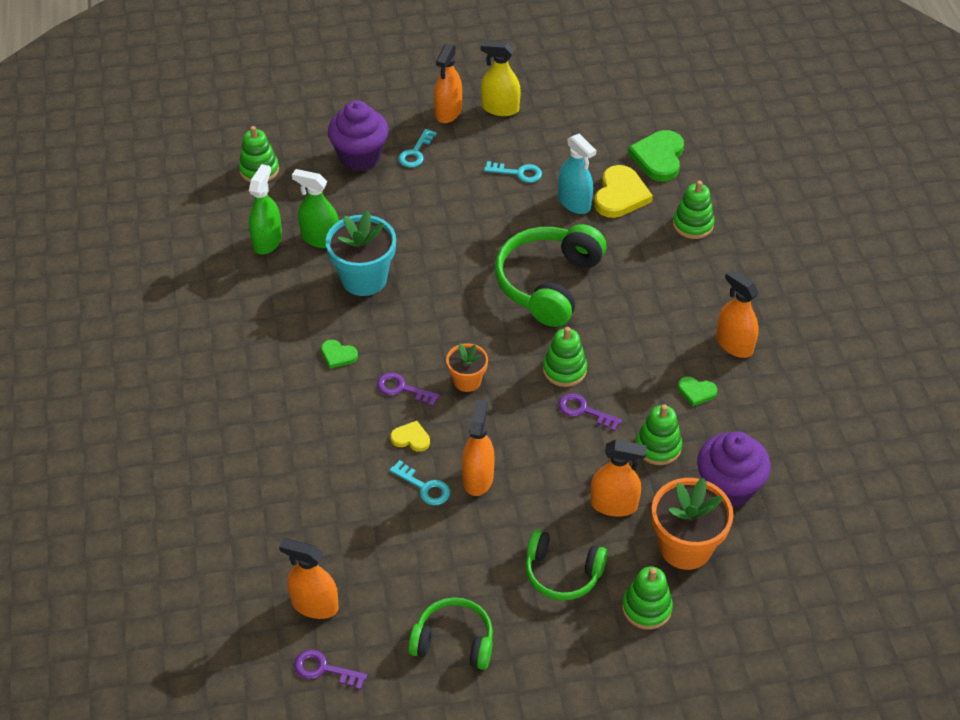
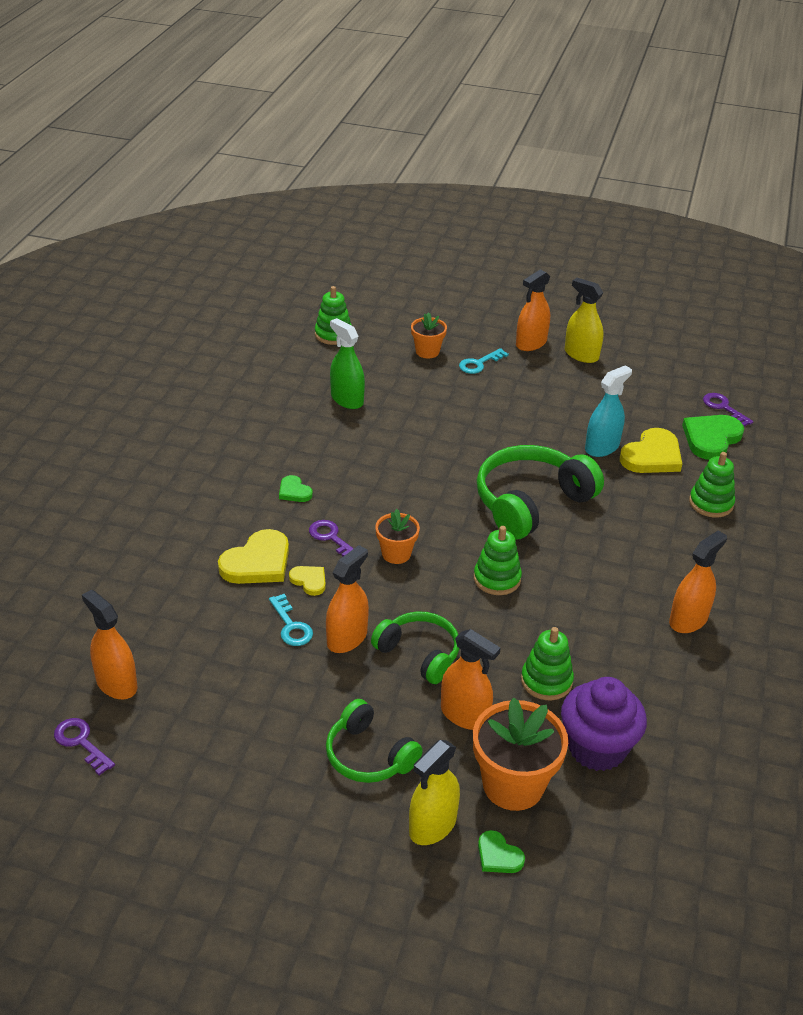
camera: 25 degrees right, 10 degrees down
green spray bottle [249,164,282,255] -> none
turquoise flower pot [326,210,396,296] -> none
purple cupcake [328,100,389,171] -> orange flower pot [411,312,447,359]
green headphones [408,597,493,670] -> green headphones moved to [371,611,460,684]
turquoise key [484,161,542,183] -> none
turquoise spray bottle [558,134,596,214] -> turquoise spray bottle turned 120 degrees counterclockwise [585,365,632,457]
purple key [558,393,622,431] -> purple key moved to [703,393,753,427]
green stacking toy [622,566,673,630] -> yellow spray bottle [409,740,460,845]
green heart [678,376,717,406] -> green heart moved to [478,830,525,873]
orange spray bottle [716,269,759,358] -> orange spray bottle turned 60 degrees clockwise [669,530,727,633]
none -> yellow heart [218,529,289,584]

